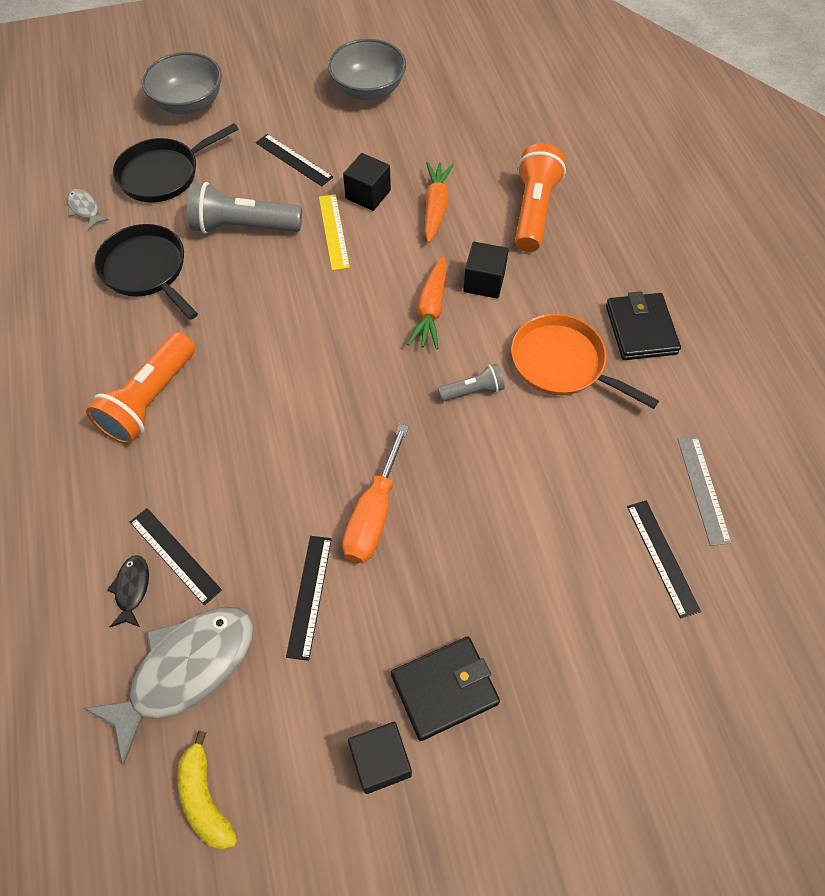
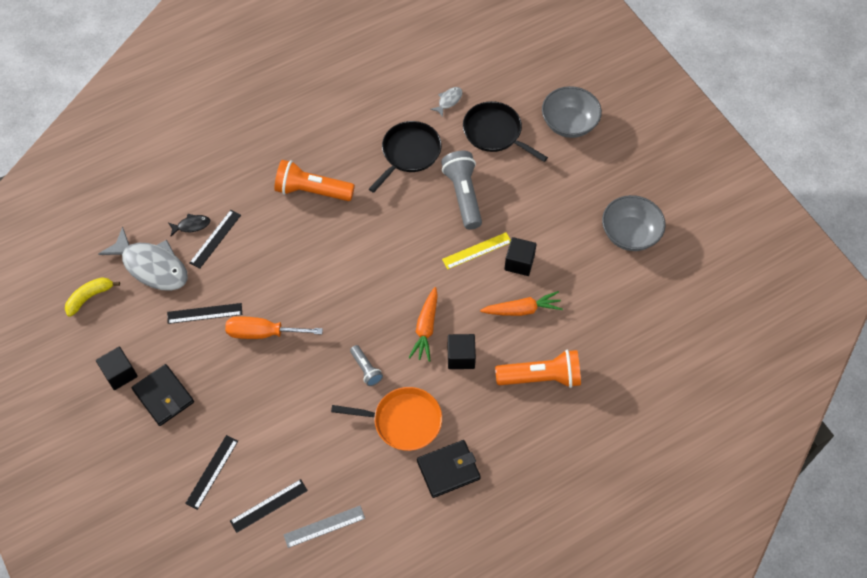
camera: 75 degrees right, 0 degrees up
black ruler [256,134,333,186] -> black ruler moved to [185,435,238,510]
orange carrot [407,256,447,350] -> orange carrot turned 75 degrees counterclockwise [409,287,438,362]
orange pan [511,314,659,409] -> orange pan turned 75 degrees clockwise [331,387,442,451]

